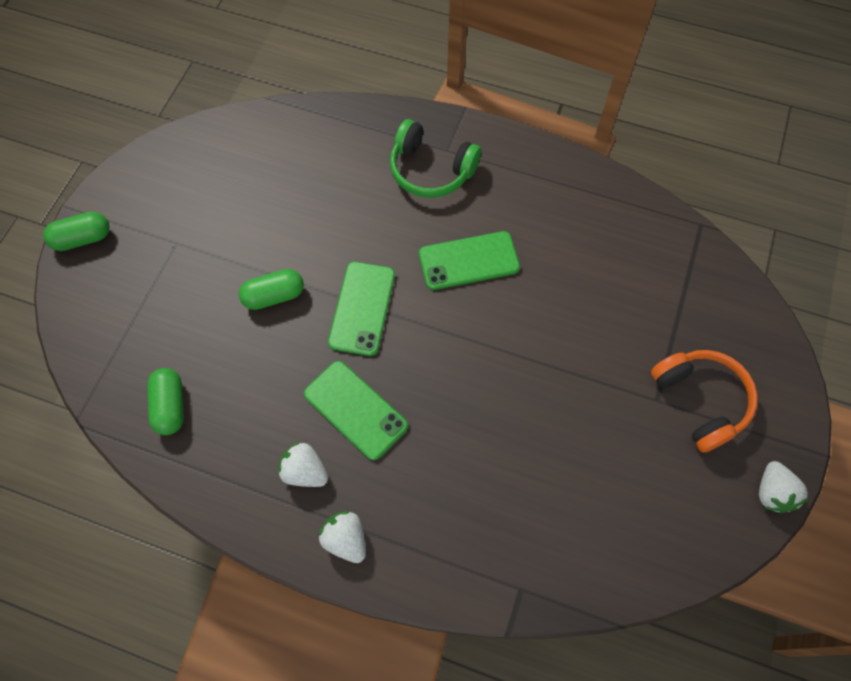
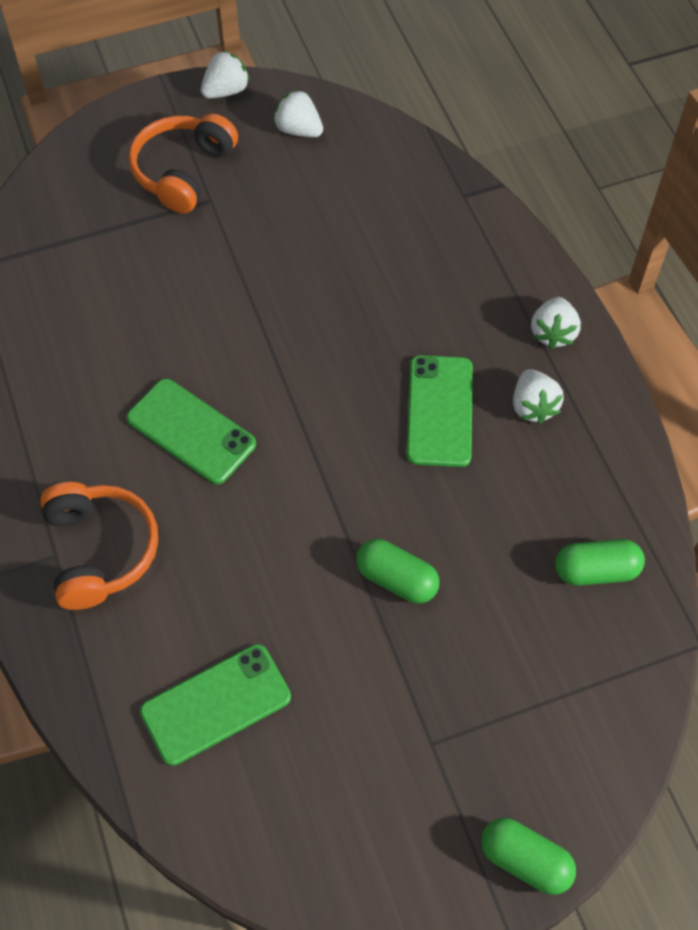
camera: 130 degrees left, 5 degrees down
green capsule [147,368,184,435] -> green capsule turned 45 degrees clockwise [555,539,645,586]
green phone [328,262,395,356] -> green phone moved to [140,644,291,766]
green headphones [390,119,481,198] -> orange headphones [40,482,158,610]
none -> white strawberry [273,89,323,137]

